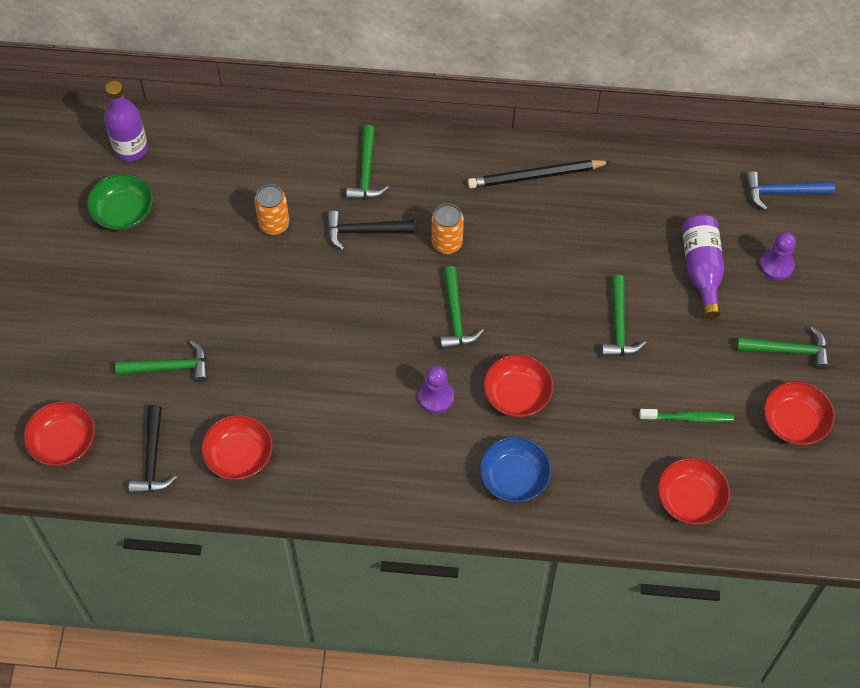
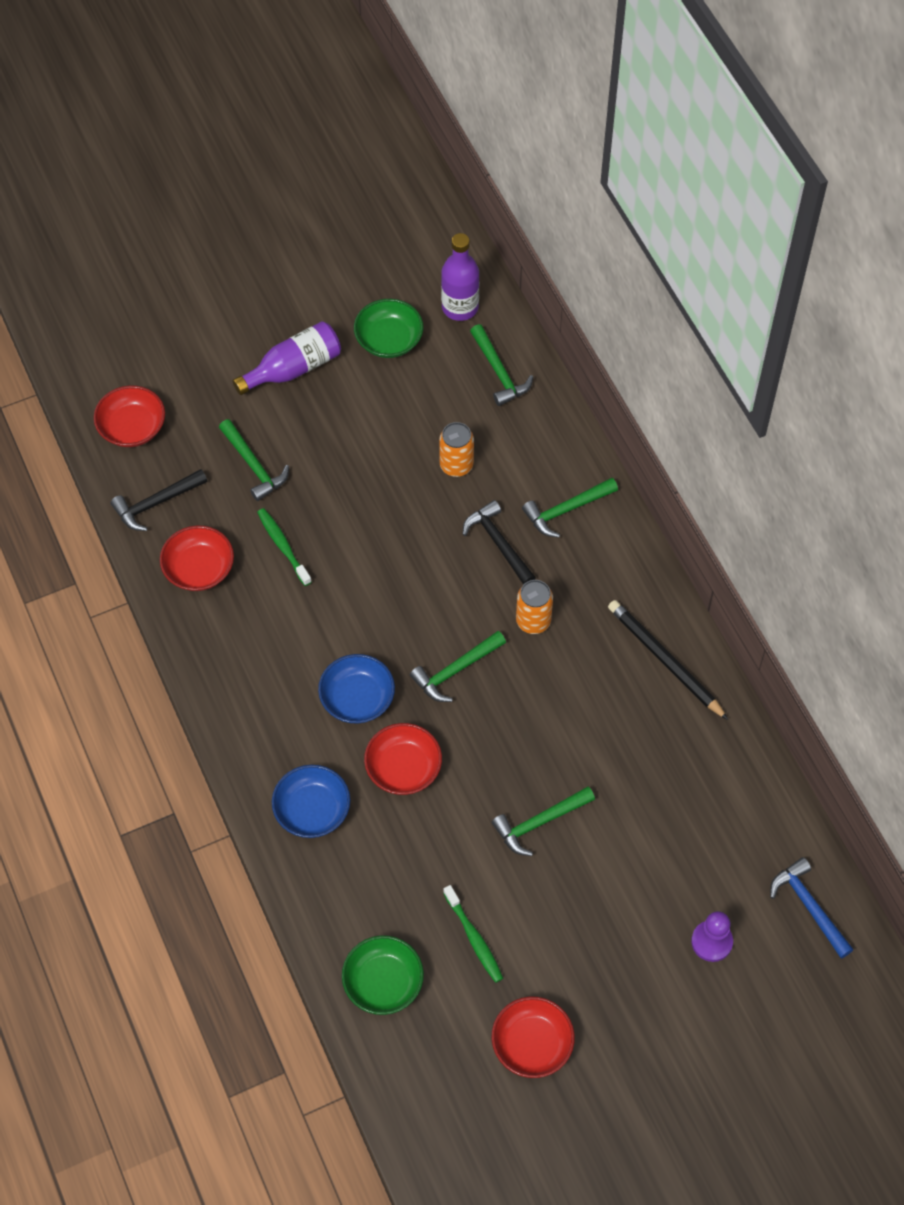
camera: 60 degrees right, 0 degrees up
purple pawn [418,365,454,413] -> blue bowl [318,654,395,723]
red bowl [657,458,730,525] -> green bowl [342,935,424,1015]
purple bottle [682,214,724,319] -> purple bottle moved to [232,321,341,395]
green hammer [737,327,829,370] -> green hammer moved to [470,324,533,406]
none -> green toothbrush [257,508,312,586]

